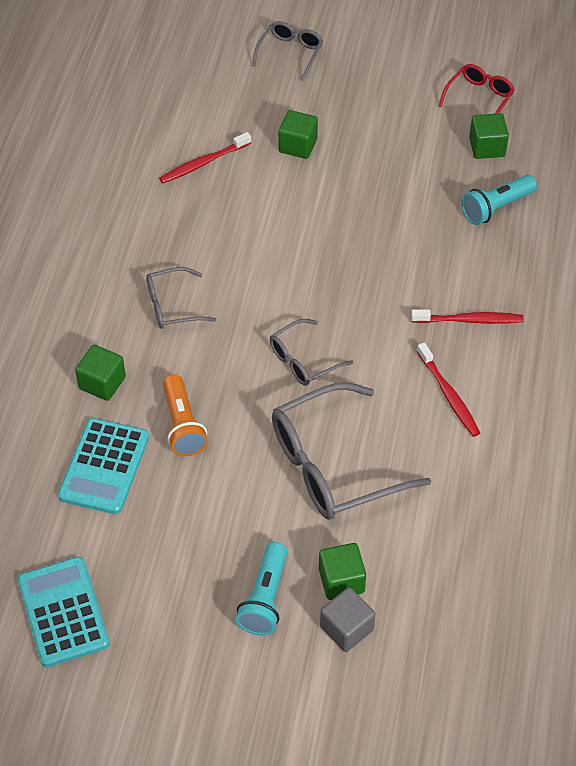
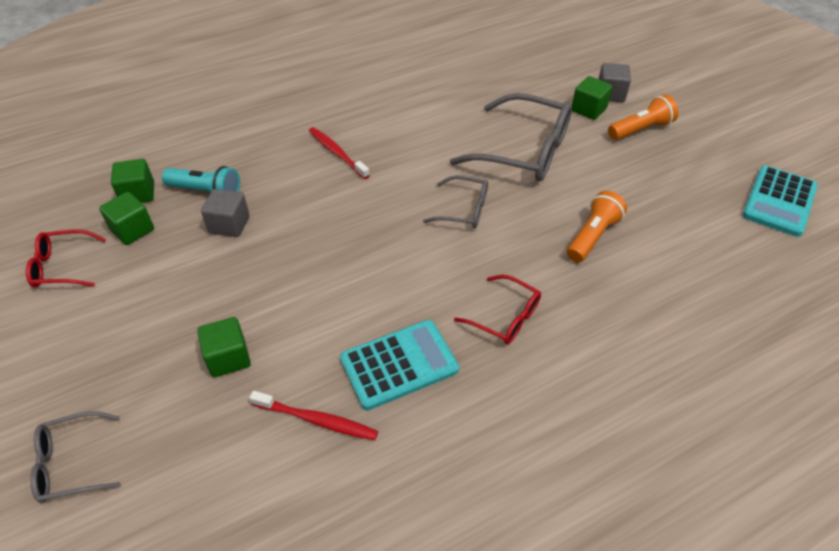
camera: 130 degrees left, 5 degrees down
turquoise calculator [58,418,149,514] -> turquoise calculator moved to [340,320,459,410]
green cube [75,345,126,401] -> green cube moved to [111,159,154,203]
grey glasses [146,267,216,329] -> red glasses [454,275,541,344]
turquoise flashlight [236,542,288,635] -> orange flashlight [608,94,678,140]
red toothbrush [417,343,480,437] -> none
none -> grey cube [201,189,249,237]

